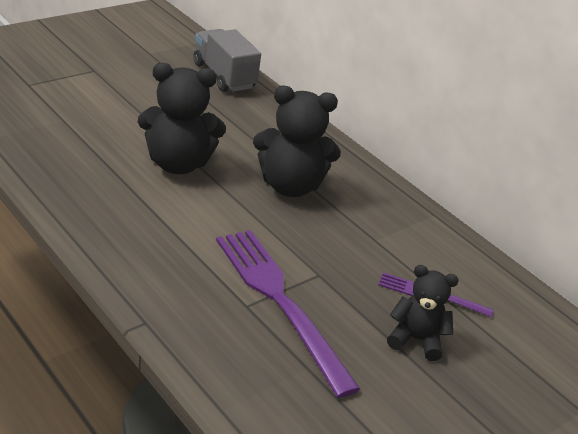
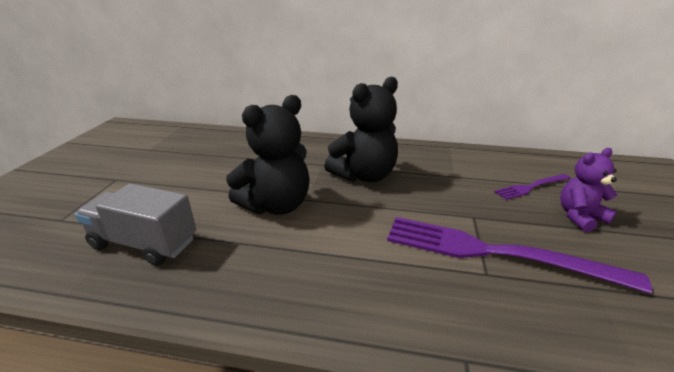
camera: 35 degrees left, 5 degrees down
grey truck [193,29,261,92] -> grey truck moved to [75,183,196,266]
black teddy bear [387,265,459,361] -> purple teddy bear [560,148,617,232]

